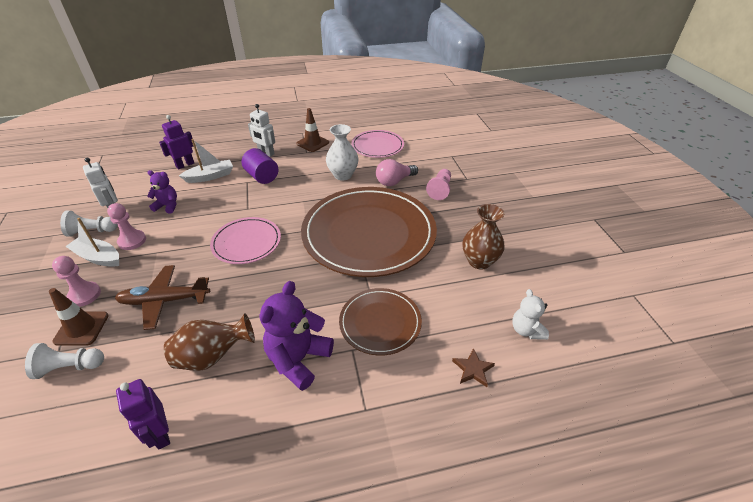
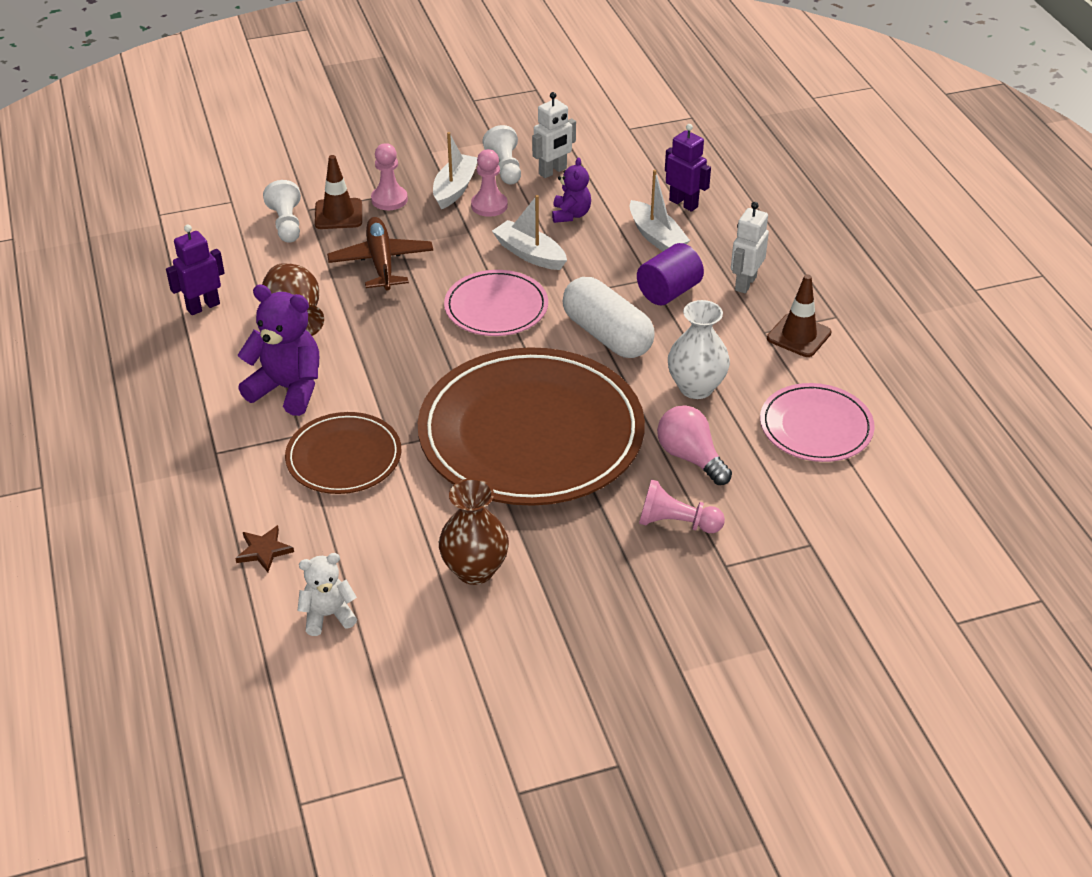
camera: 85 degrees right, 0 degrees up
none -> white boat [492,195,567,270]
none -> white capsule [562,277,655,358]

